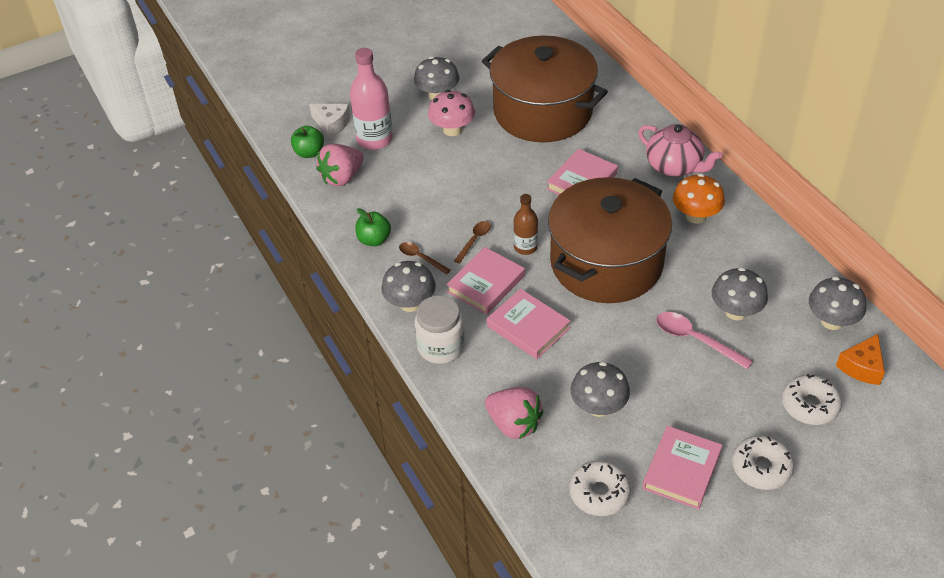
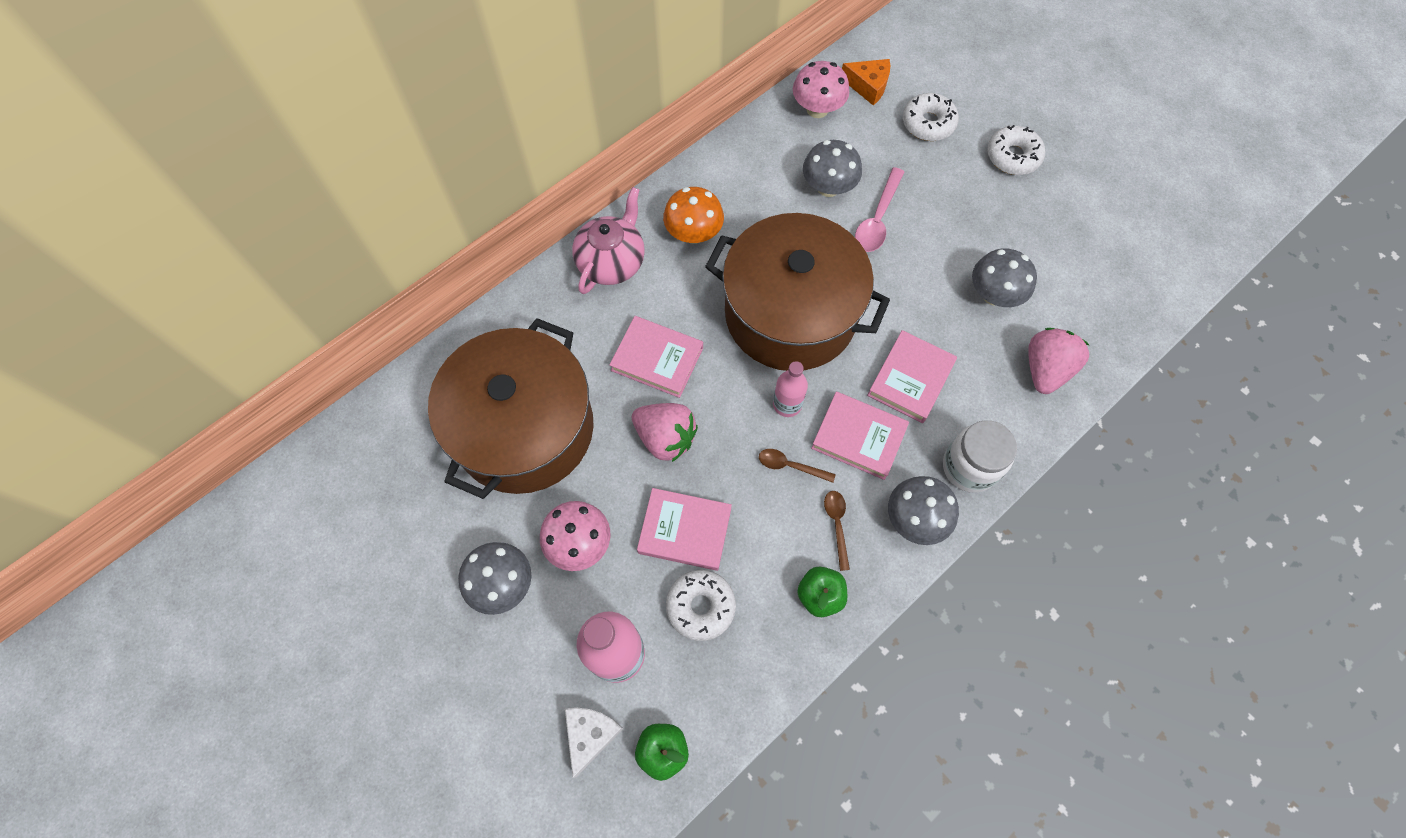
camera: 105 degrees left, 20 degrees up
pink strawberry [316,144,364,186] -> pink strawberry moved to [632,403,698,462]
brown spoon [399,242,451,274] -> brown spoon turned 150 degrees clockwise [824,491,850,571]
brown bottle [513,194,538,255] -> pink bottle [773,361,808,417]
white donut [569,460,631,516] -> white donut moved to [666,570,736,641]
pink book [642,426,723,510] -> pink book moved to [637,488,732,571]
grey mushroom [809,277,866,330] -> pink mushroom [793,61,849,118]

